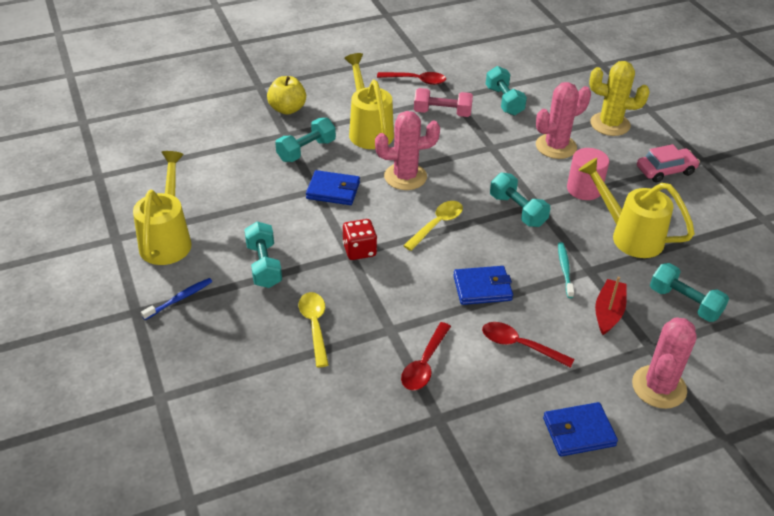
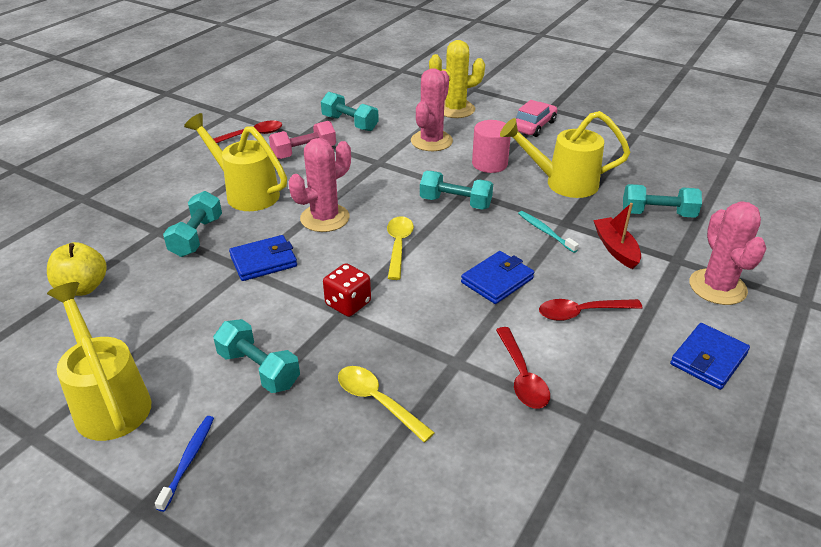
camera: 35 degrees left, 5 degrees down
yellow apple [267,76,306,115] -> yellow apple moved to [47,242,107,296]

